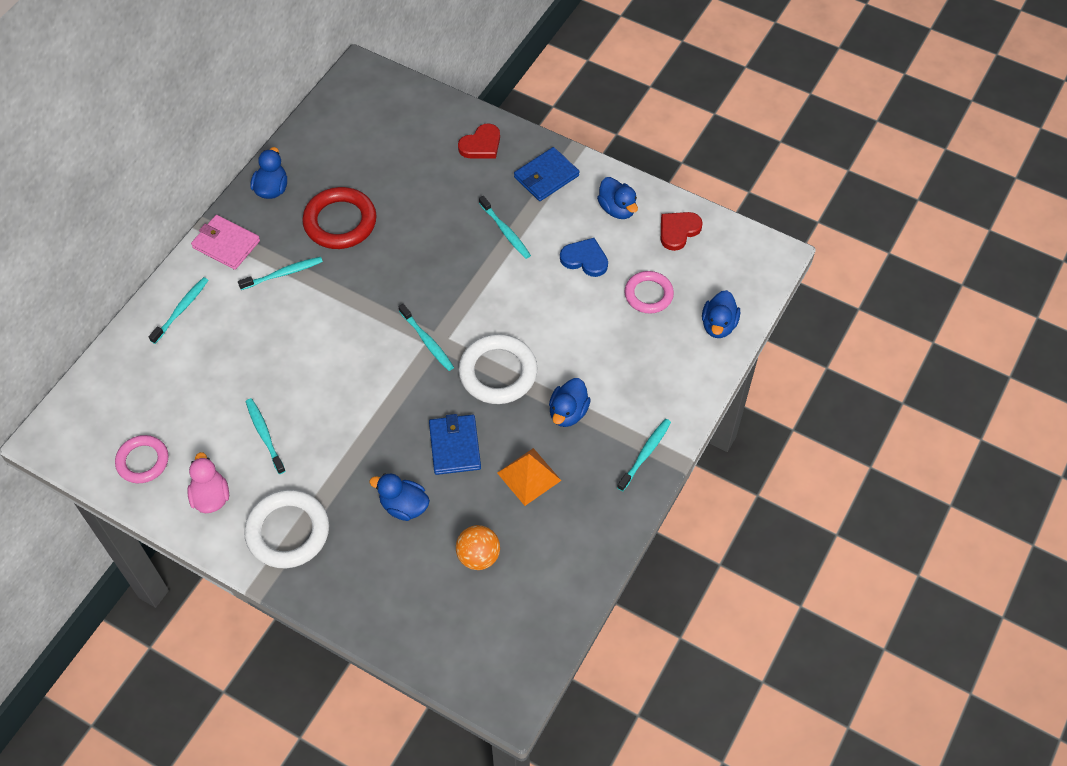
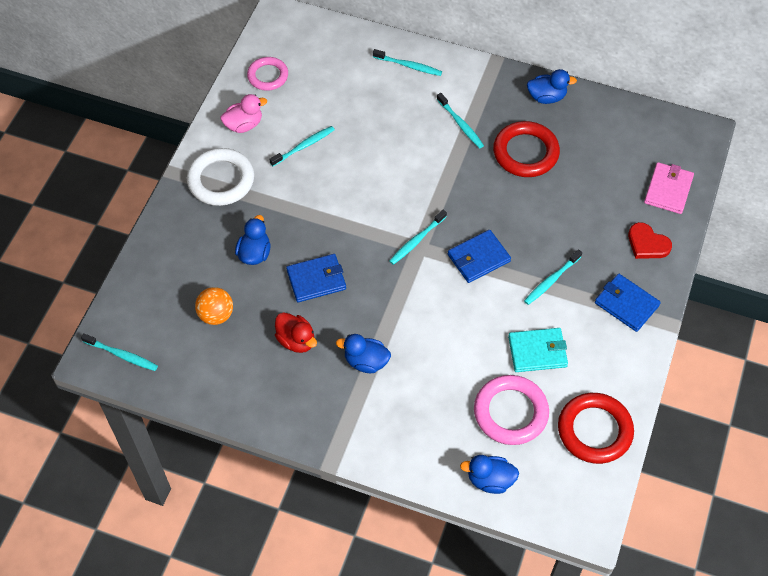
camera: 80 degrees right, 0 degrees up
pink wallet [191,215,260,270] -> pink wallet moved to [644,162,694,214]
white ring [458,334,538,404] -> none
orange pyramid [497,448,562,506] -> red duck [275,312,317,353]
blue heart [560,238,608,277] -> turquoise wallet [508,328,568,372]
blue duck [597,177,638,219] -> none
turquoise toothbrush [617,419,671,491] -> turquoise toothbrush moved to [81,333,158,371]
pink ring [625,271,674,314] -> pink ring [474,375,549,445], size x1.55
red heart [661,212,703,251] -> red ring [558,393,634,464]
none -> blue wallet [448,230,511,283]

